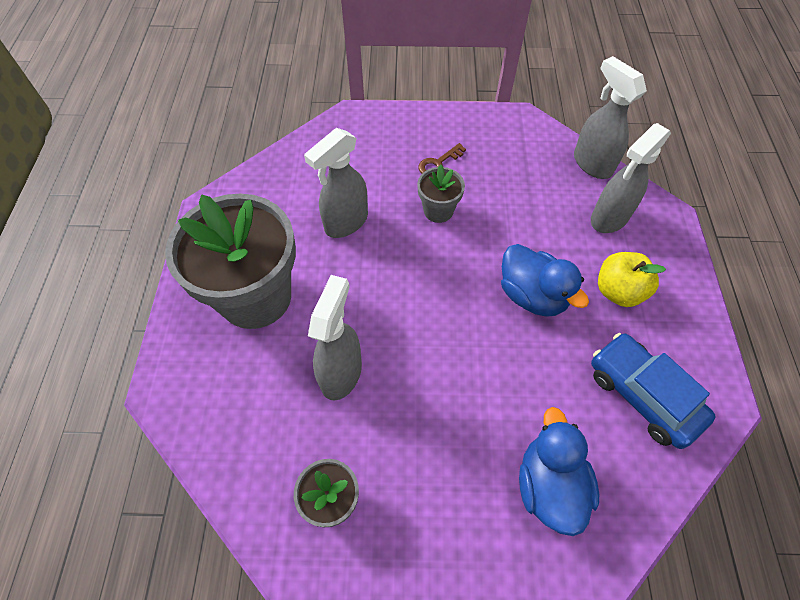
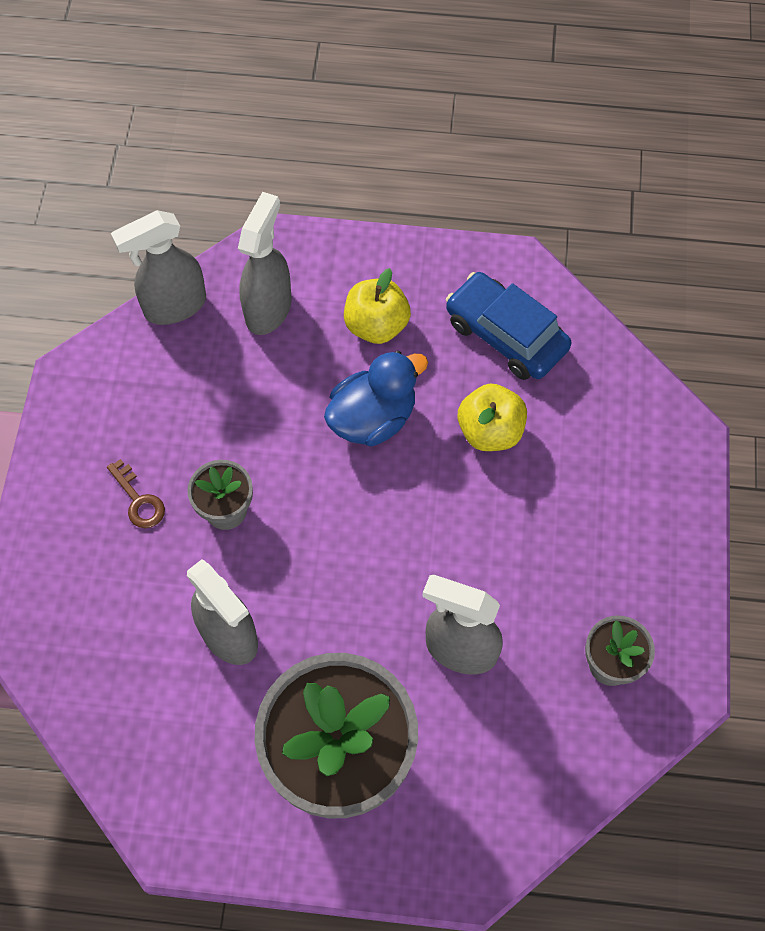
camera: 85 degrees left, 5 degrees up
blue duck [519,407,599,536] -> none
grey spray bottle [591,123,671,233] -> grey spray bottle turned 120 degrees counterclockwise [238,192,291,335]
blue car [591,333,716,449] -> blue car turned 75 degrees clockwise [446,272,571,380]
none -> yellow apple [458,384,527,451]

